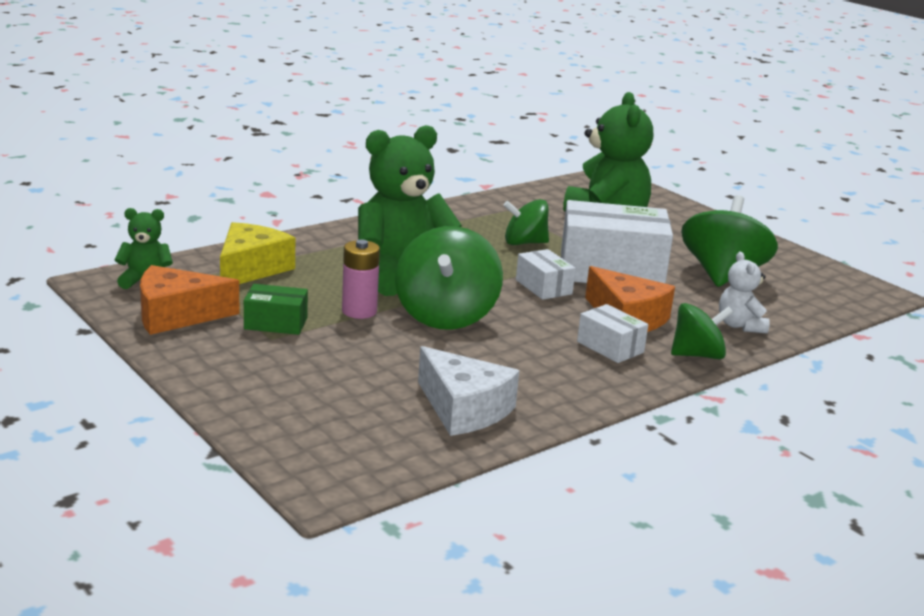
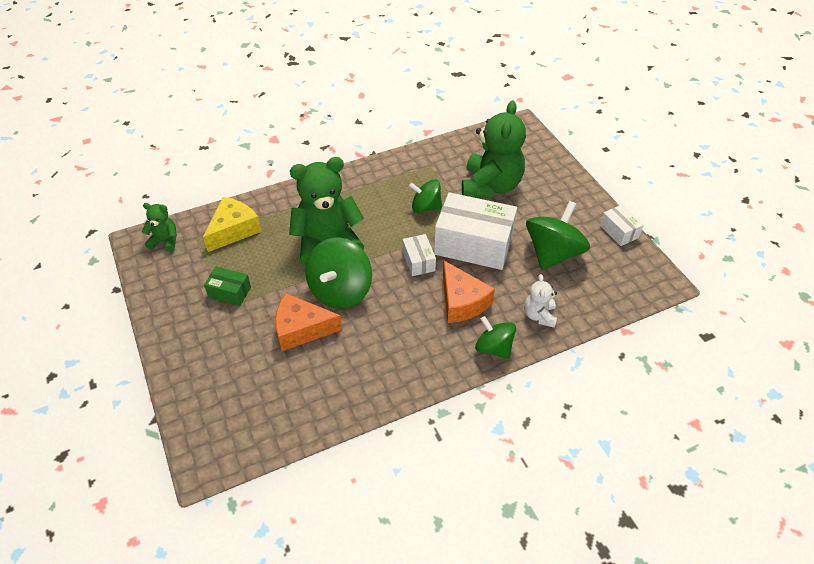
camera: 15 degrees right, 25 degrees up
orange cheese [140,265,239,335] -> orange cheese moved to [275,293,342,351]
pink battery [342,239,380,319] -> none
white cheese [418,346,519,436] -> none
white box [577,304,648,363] -> white box moved to [600,205,644,246]
green spinning top [671,303,733,359] -> green spinning top turned 135 degrees counterclockwise [475,316,516,359]

